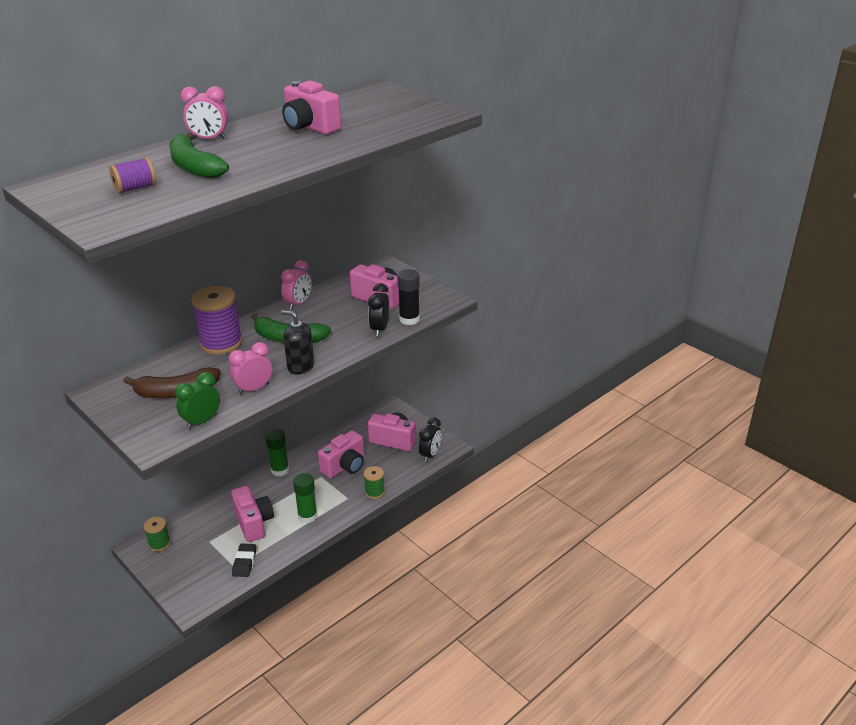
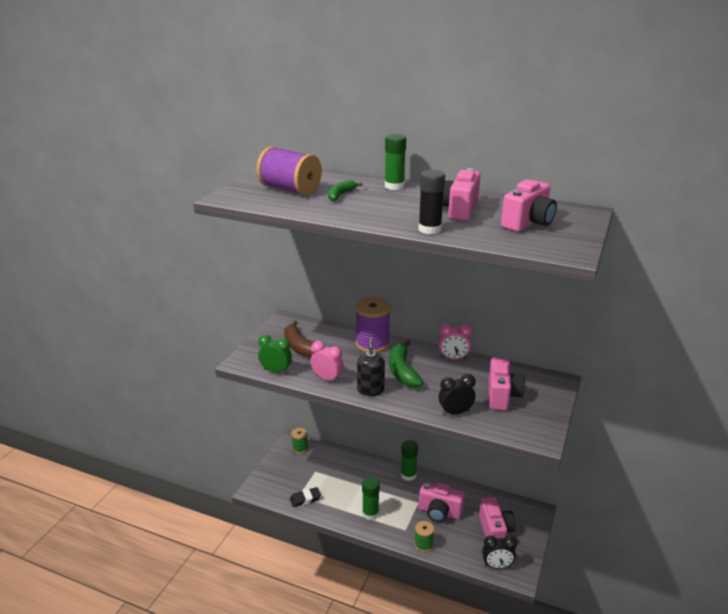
camera: 65 degrees right, 5 degrees down
purple spool [109,157,156,194] -> purple spool [256,146,322,196], size x1.86
green banana [169,132,229,179] -> green banana [328,180,363,201], size x0.59
pink clock [180,86,228,140] -> green glue stick [385,134,406,190]
pink camera [231,486,274,542] -> pink camera moved to [501,179,557,232]
black glue stick [397,269,420,325] -> black glue stick moved to [418,170,445,234]

